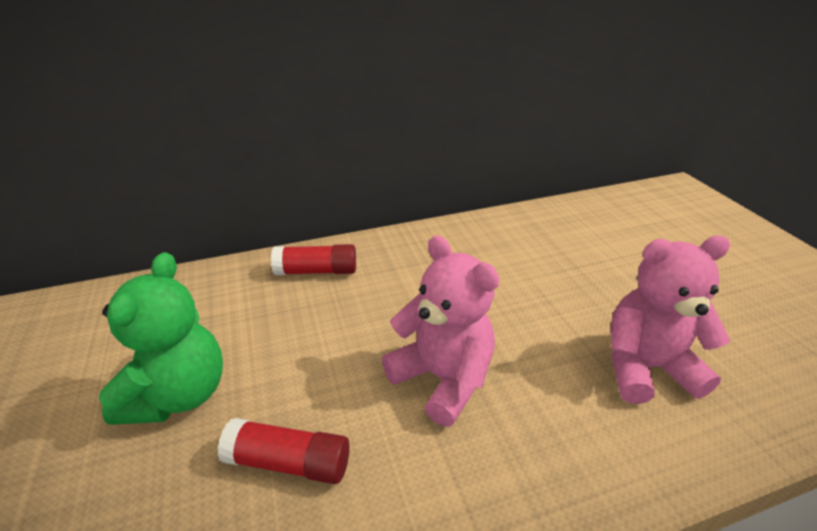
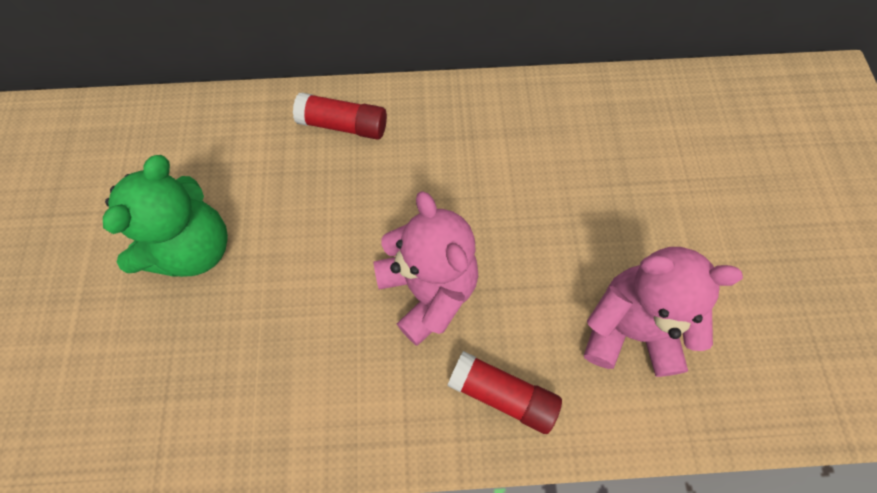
camera: 15 degrees right, 30 degrees up
red glue stick [217,418,350,484] -> red glue stick moved to [448,351,562,434]

